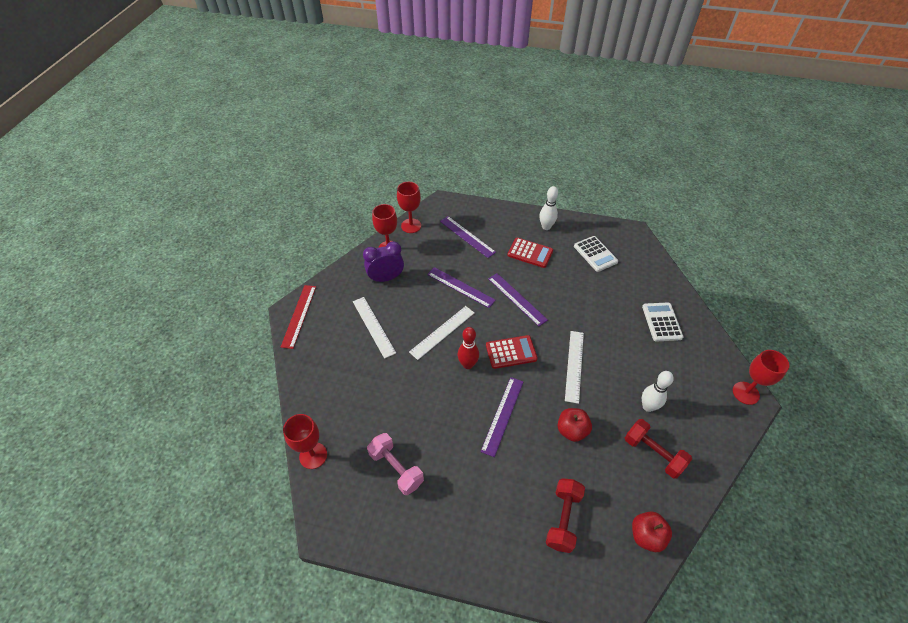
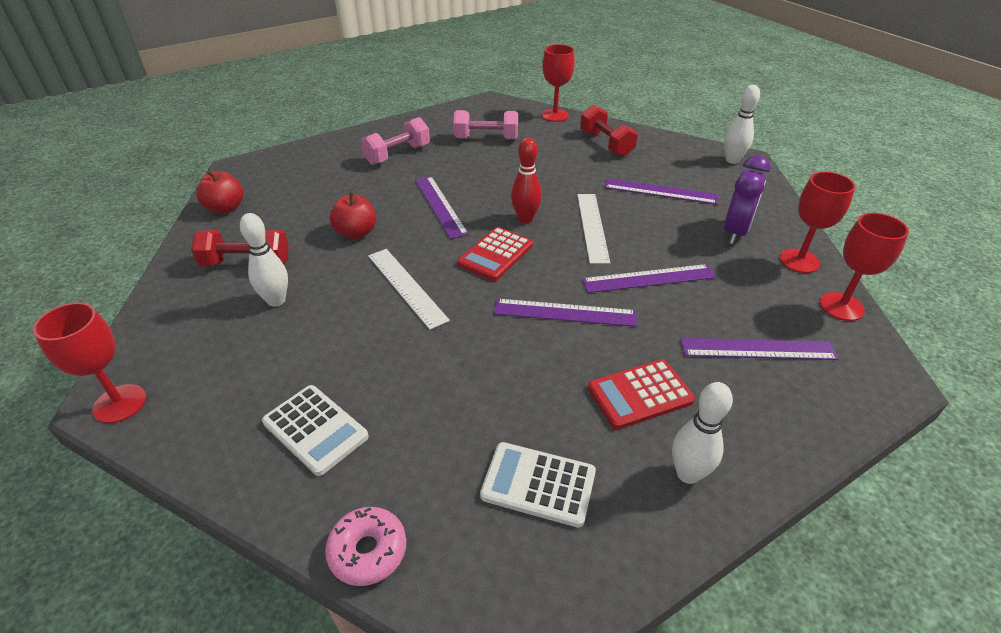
camera: 135 degrees right, 10 degrees down
red ruler [281,285,316,349] -> white bowling pin [724,85,760,164]
white ruler [353,297,396,359] -> purple ruler [604,178,718,205]
red dumbbell [546,478,585,553] -> red dumbbell moved to [580,105,638,157]
none -> pink donut [325,507,406,586]
none -> pink dumbbell [361,117,430,165]

